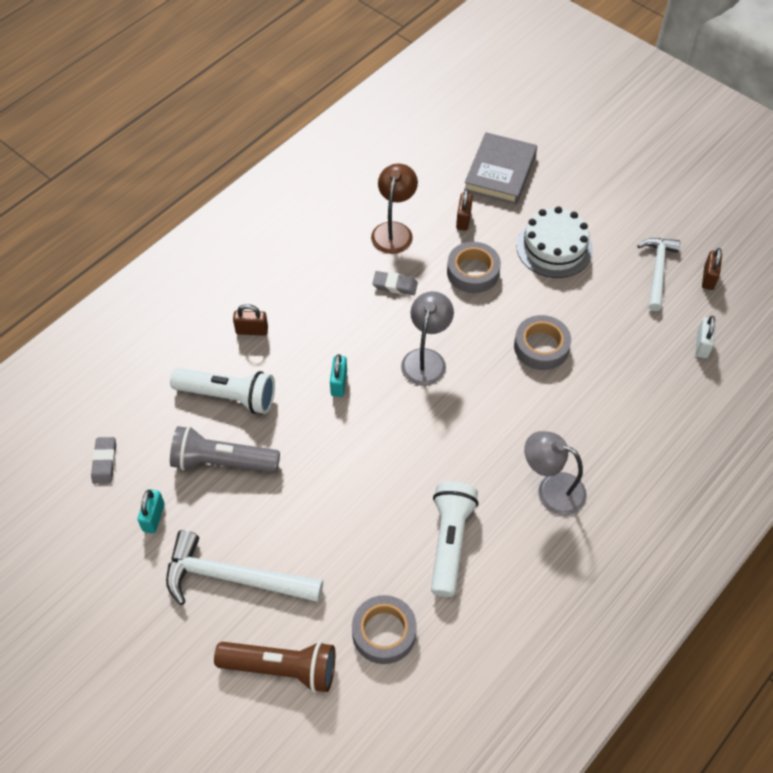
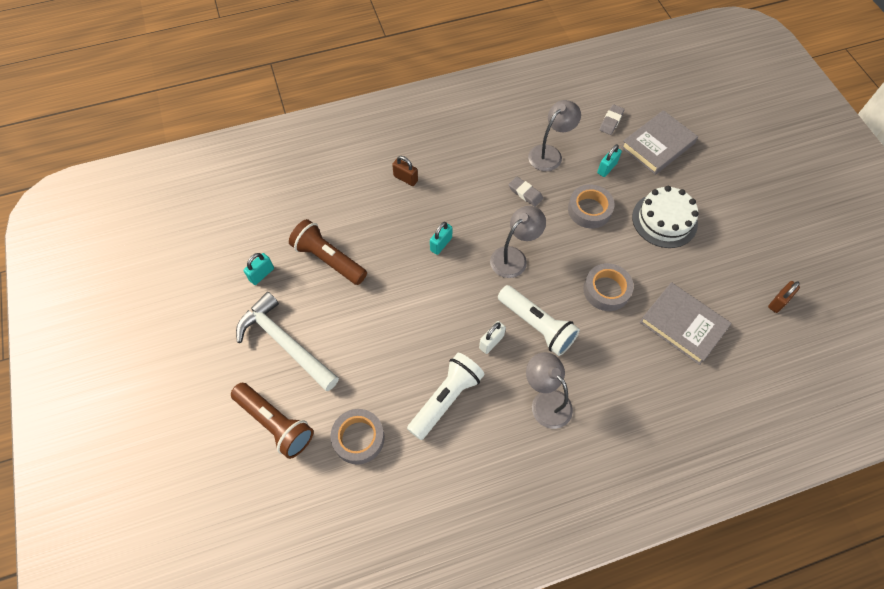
camera: 30 degrees right, 5 degrees up
grey eraser [91,437,116,484] -> grey eraser moved to [599,104,625,135]
white flashlight [170,368,275,414] -> white flashlight moved to [498,285,580,356]
grey flashlight [170,426,280,473] -> brown flashlight [289,219,367,285]
brown lamp [371,163,418,254] -> grey lamp [528,100,581,171]
brown padlock [456,189,473,231] -> turquoise padlock [597,144,622,177]
white hammer [638,238,680,311] -> none
white padlock [696,316,716,358] -> white padlock moved to [479,321,506,354]
none -> grey book [640,282,732,365]

